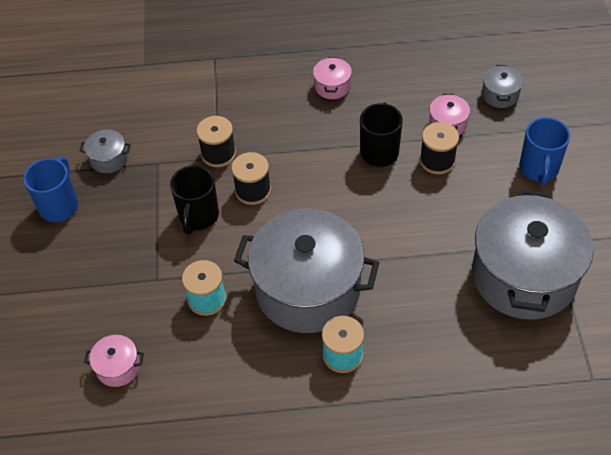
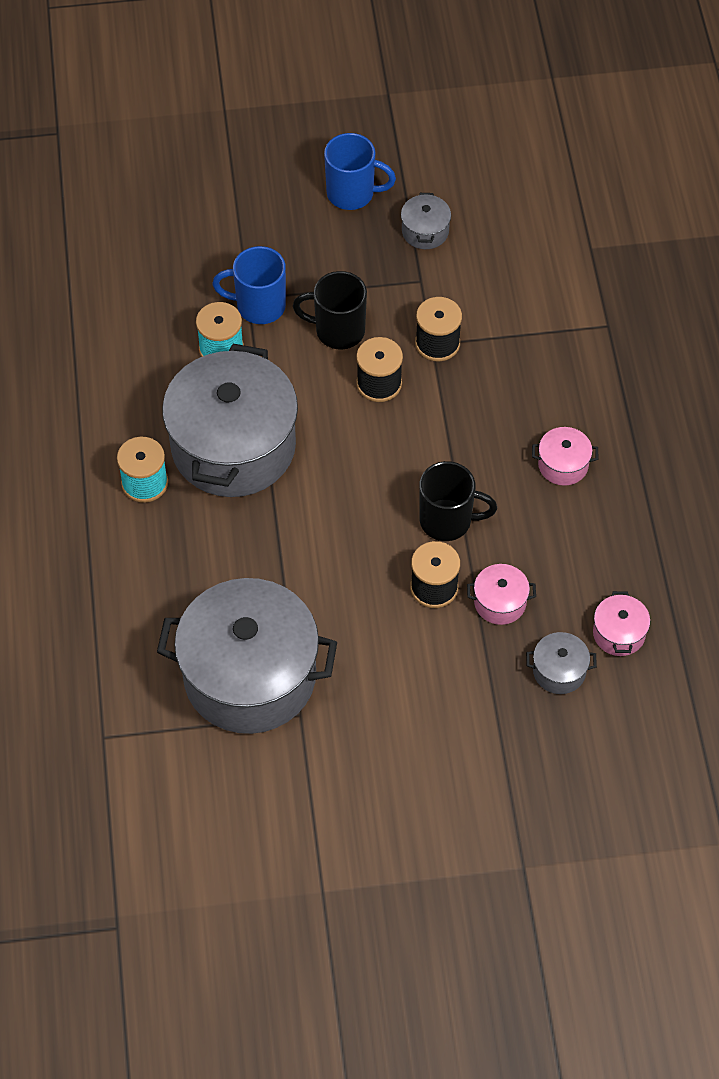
camera: 85 degrees right, 5 degrees up
pink pot [84,335,144,387] -> pink pot moved to [593,591,650,656]
blue mug [520,117,570,185] -> blue mug moved to [212,246,286,324]

